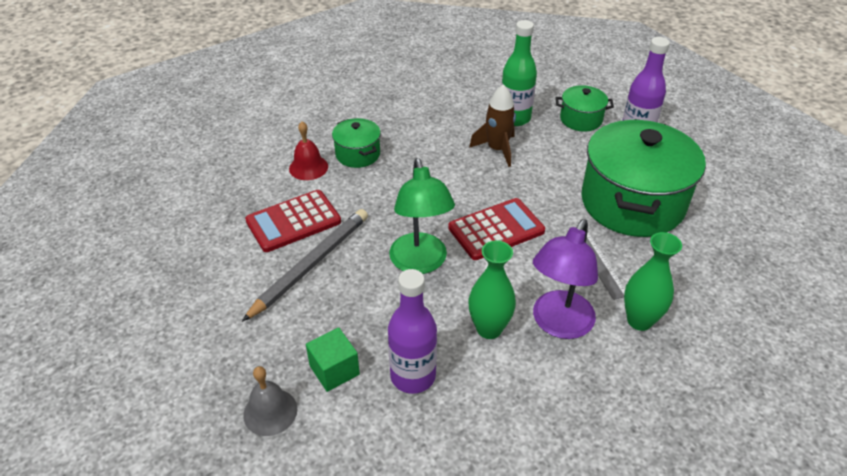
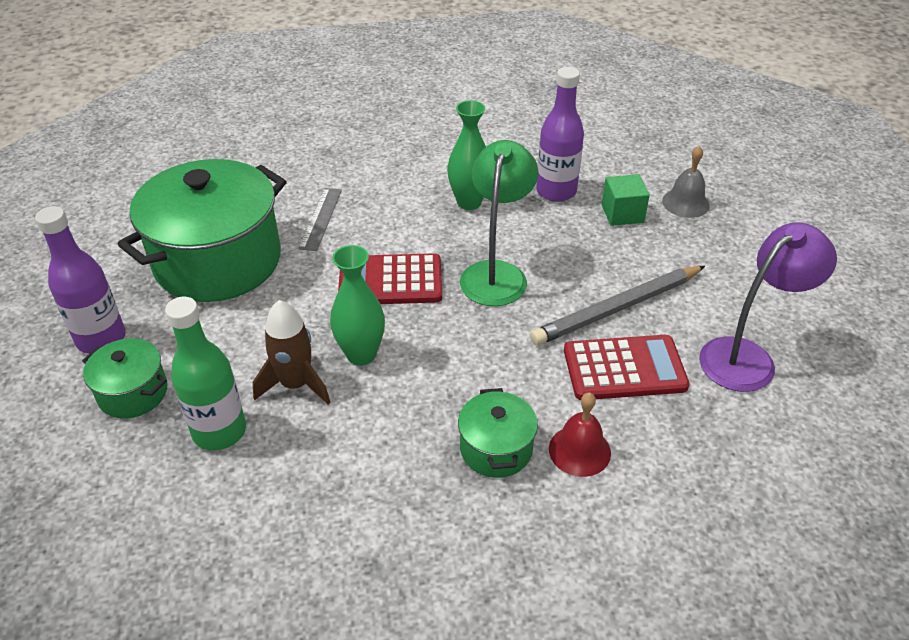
camera: 155 degrees left, 0 degrees up
purple lamp [533,219,598,339] -> purple lamp moved to [699,222,837,392]
green vase [624,232,682,331] -> green vase moved to [330,245,385,366]

